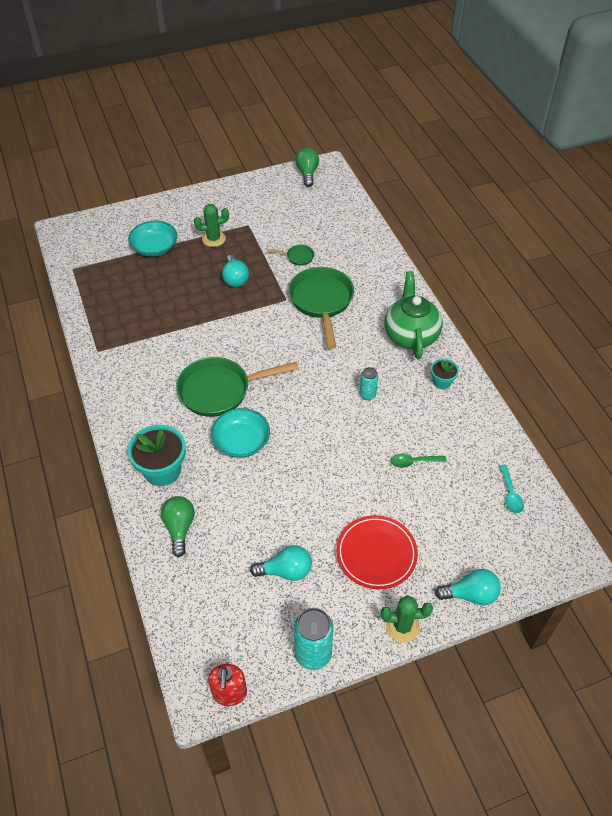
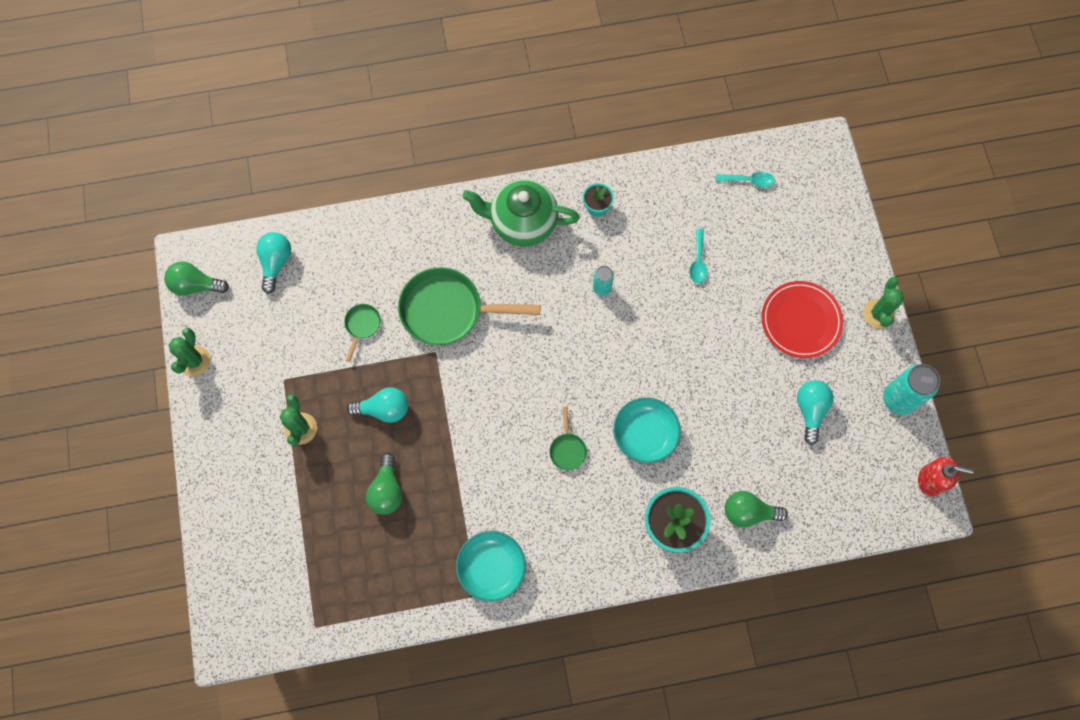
camera: 80 degrees left, 20 degrees up
turquoise bowl [128,221,177,257] -> turquoise bowl moved to [456,531,526,602]
green pan [176,357,299,417] -> green pan [549,406,587,470], size x0.44
green spoon [390,454,447,468] -> turquoise spoon [689,228,707,283]
turquoise light bulb [435,569,501,605] -> turquoise light bulb moved to [256,232,291,294]
none -> green cactus [168,328,210,376]
none -> green light bulb [366,453,402,515]

